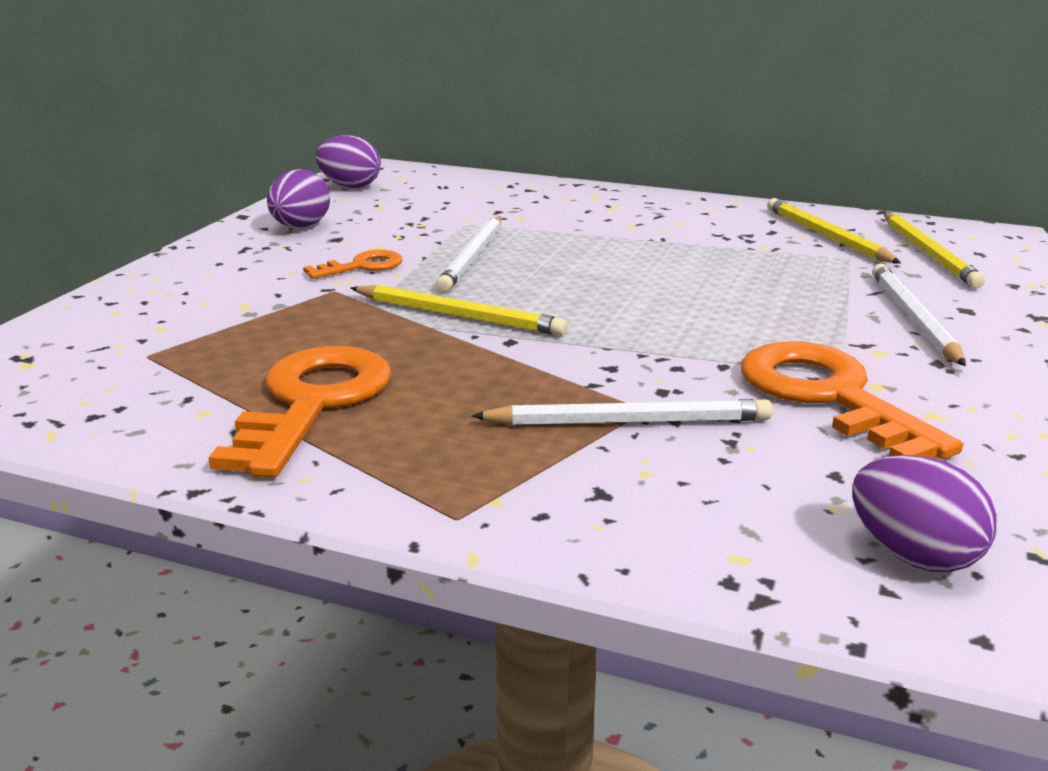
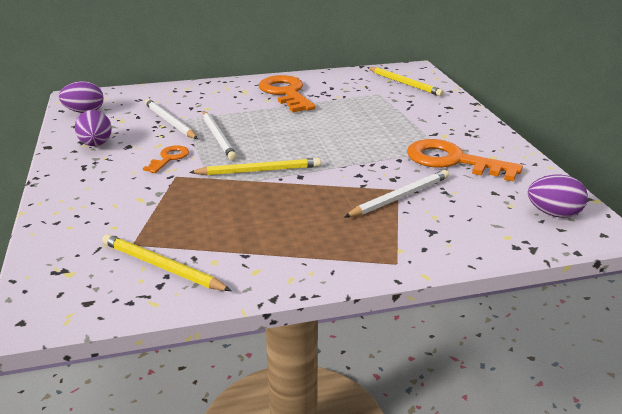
camera: 35 degrees left, 5 degrees up
orange key [208,346,392,477] -> orange key moved to [259,75,315,112]
yellow pencil [767,198,901,264] -> yellow pencil moved to [102,234,231,291]
white pencil [872,264,966,366] -> white pencil moved to [145,99,198,139]

